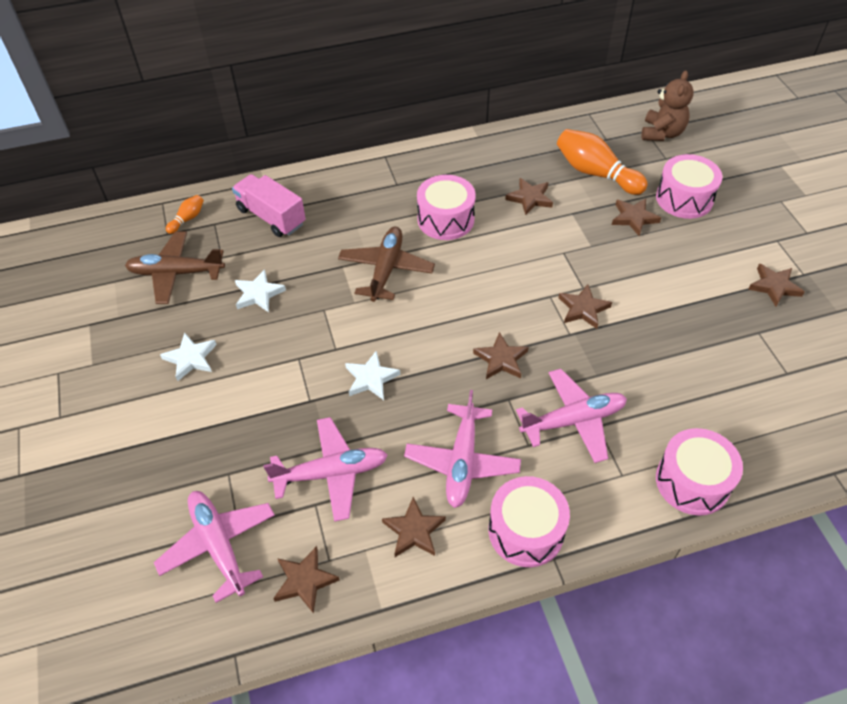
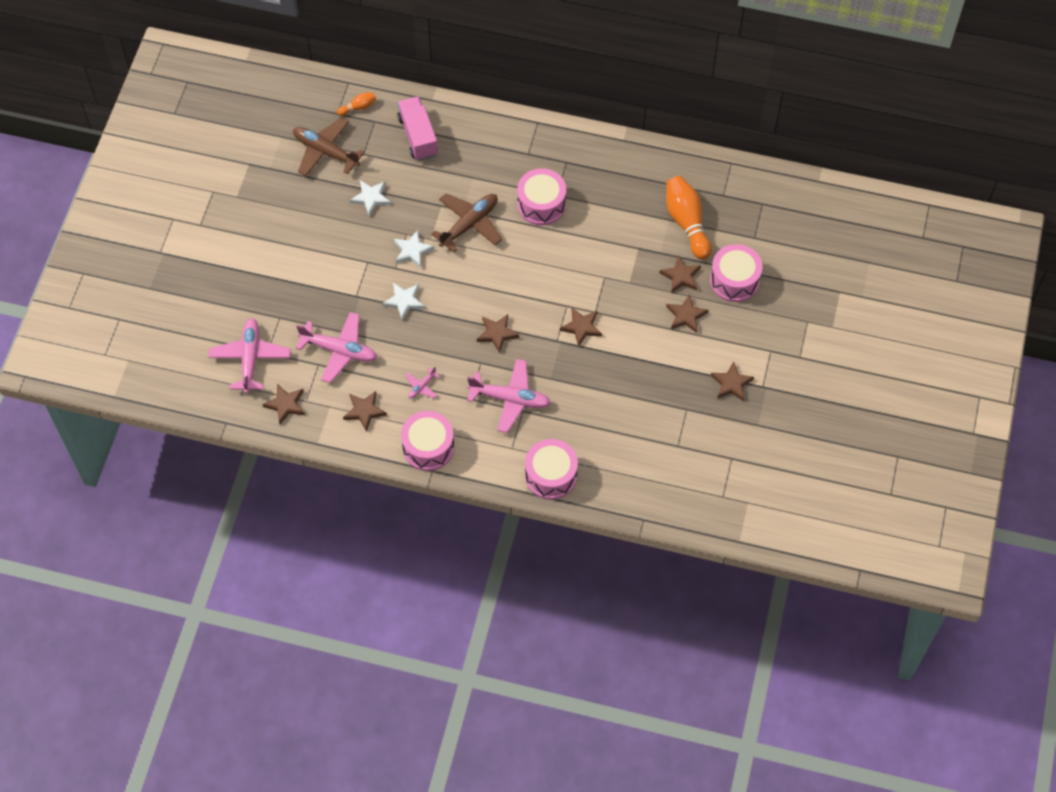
camera: 30 degrees right, 10 degrees up
white star [160,332,217,381] -> white star moved to [394,230,435,268]
pink plane [404,390,521,508] -> pink plane [406,367,440,398], size x0.47
brown star [505,178,553,215] -> brown star moved to [666,294,709,333]
brown teddy bear [642,70,694,141] -> none

